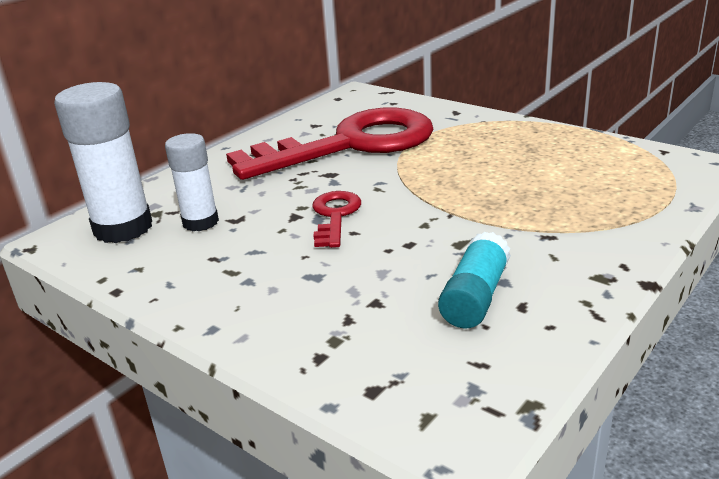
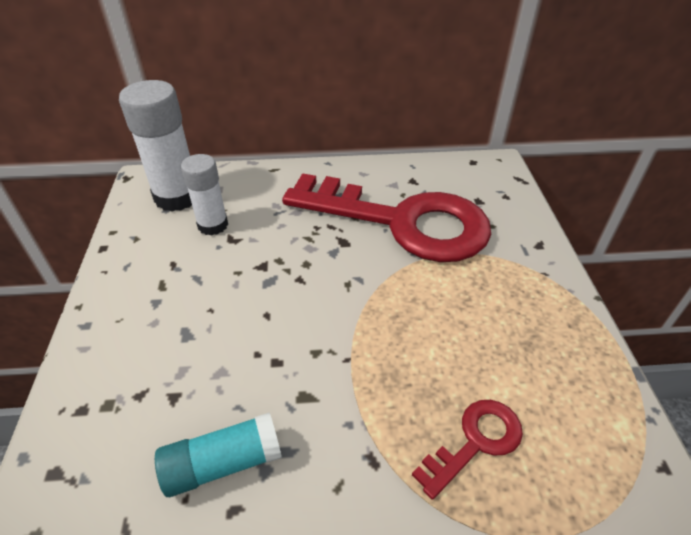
camera: 45 degrees right, 15 degrees up
red key [312,191,361,248] -> red key moved to [412,400,523,500]

